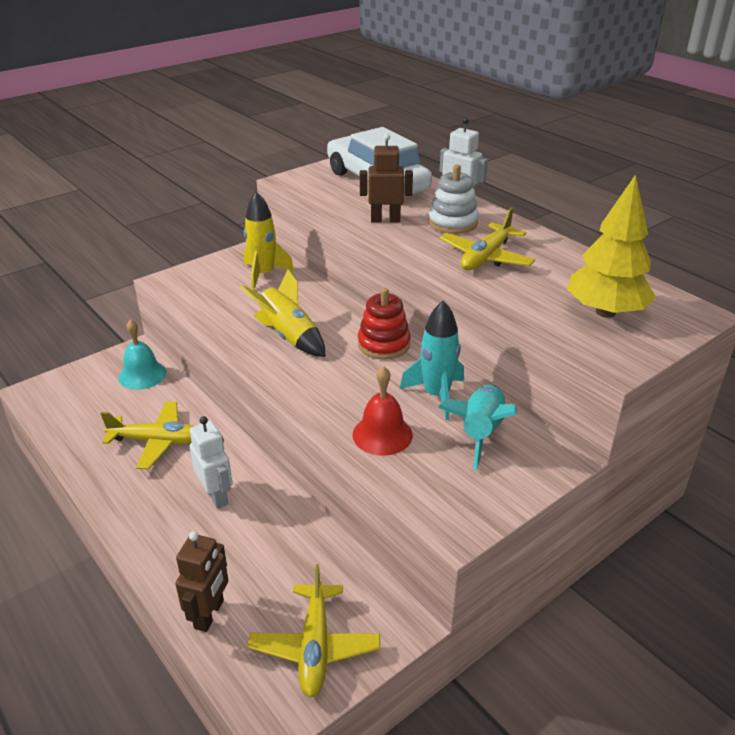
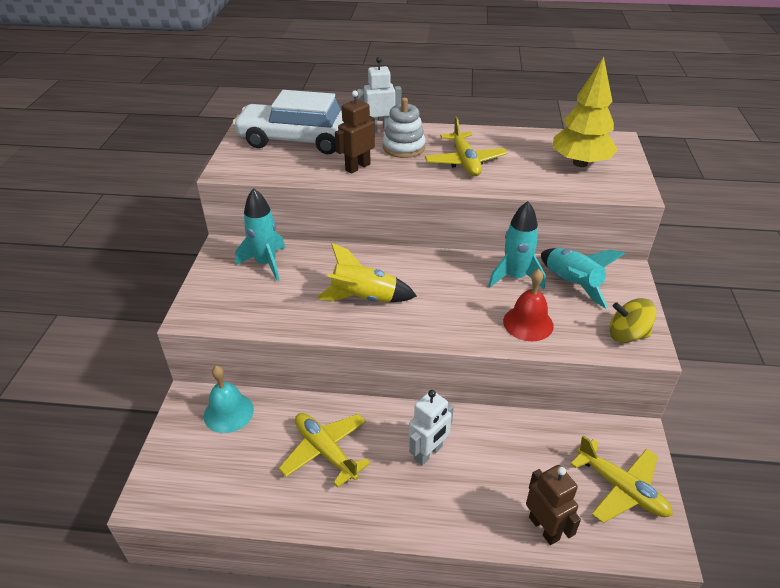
camera: 45 degrees left, 5 degrees up
yellow plane [100,401,194,469] -> yellow plane turned 90 degrees counterclockwise [279,413,370,487]
white robot [189,416,232,509] -> white robot turned 120 degrees clockwise [408,390,454,465]
yellow rocket [244,191,294,291] -> turquoise rocket [235,188,285,281]
red stacking toy [358,288,411,360] -> none
none -> yellow spinning top [609,298,656,343]

